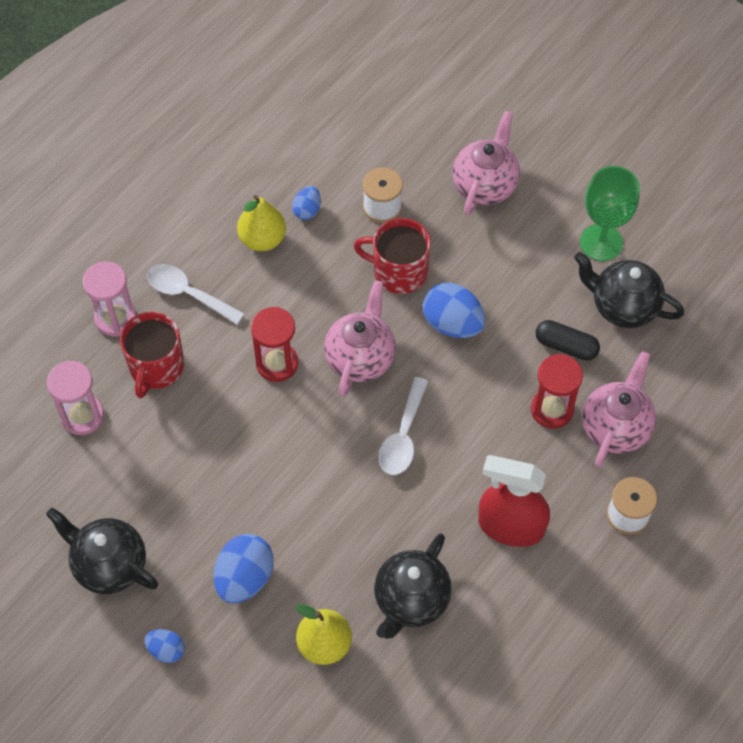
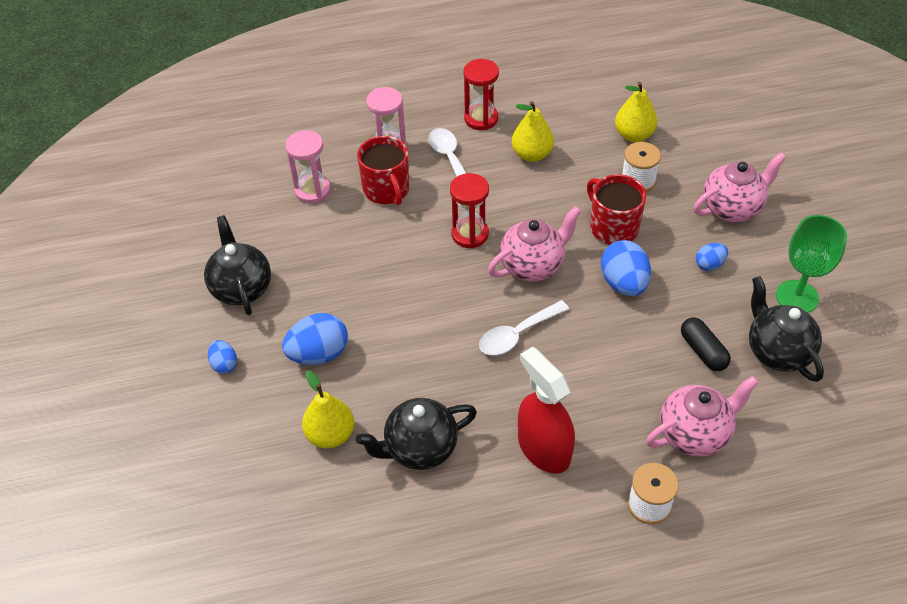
camera: 40 degrees right, 10 degrees down
red mug [120,312,184,398] -> red mug turned 75 degrees counterclockwise [357,136,409,205]
blue egg [292,186,321,220] -> blue egg moved to [696,243,728,271]
red hourglass [531,354,583,429] -> red hourglass moved to [463,59,499,130]
none -> yellow pear [615,82,657,142]

